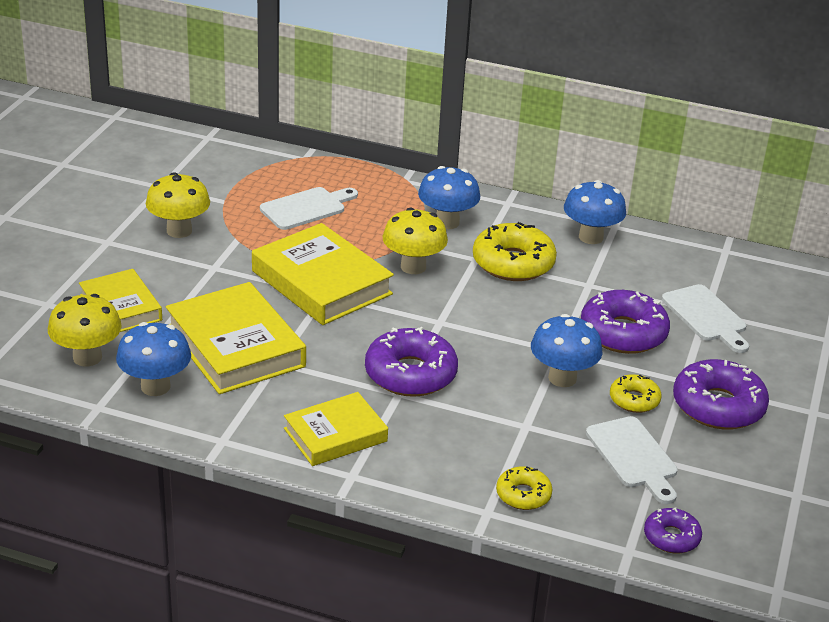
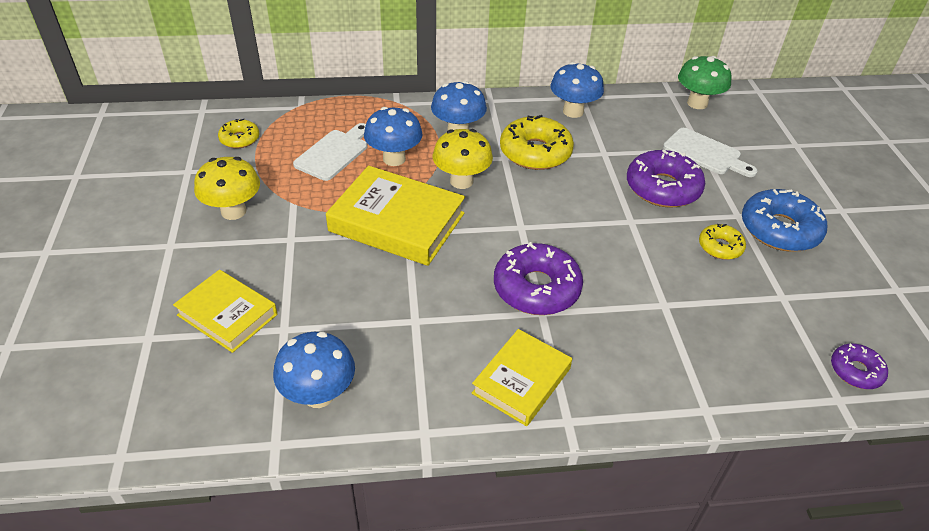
camera: 25 degrees left, 10 degrees up
yellow mushroom [48,294,122,367] -> none
yellow book [166,282,306,394] -> none
yellow donut [496,466,553,510] -> yellow donut moved to [218,119,259,148]
blue mushroom [531,314,602,387] -> blue mushroom moved to [364,107,423,166]
white cutting board [586,416,678,504] -> none
purple donut [673,359,769,430] -> blue donut [742,189,827,252]
none -> green mushroom [678,56,732,109]

